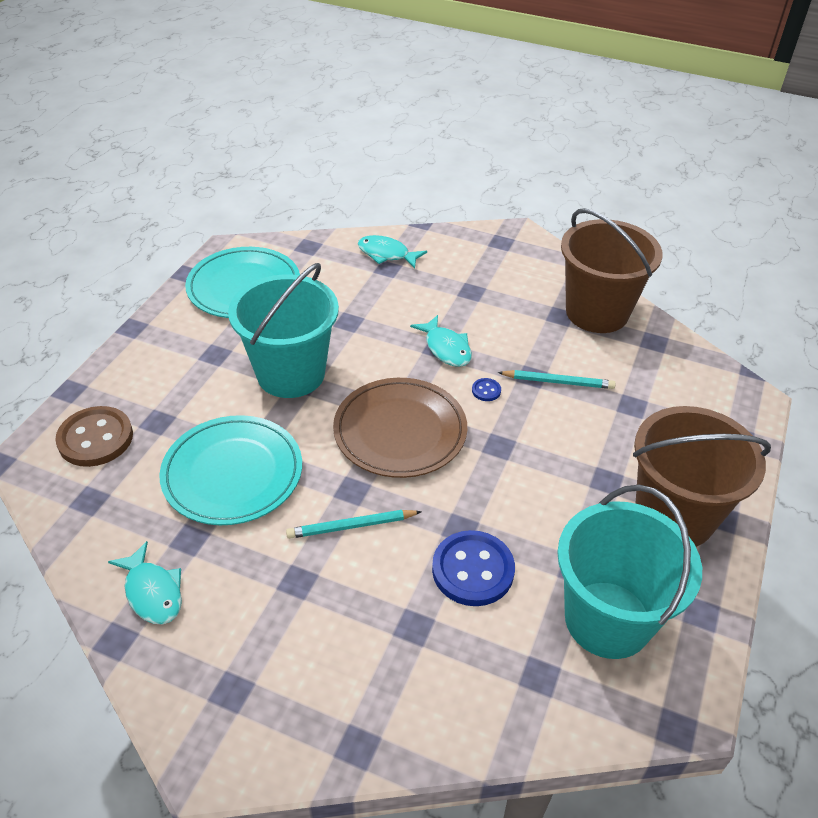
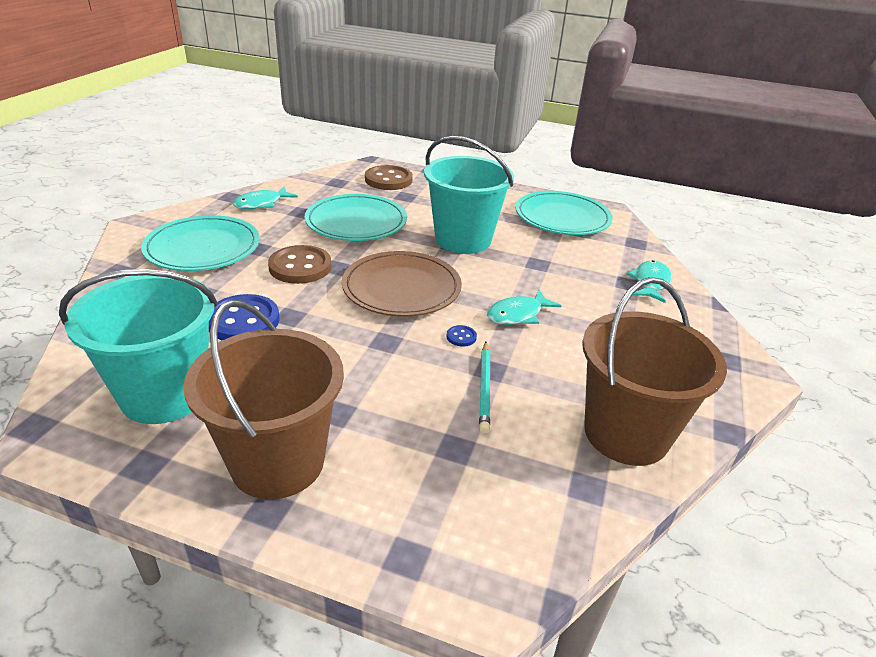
camera: 85 degrees right, 10 degrees down
turquoise pencil [286,510,422,539] -> brown button [268,245,332,284]
none -> turquoise plate [141,215,260,271]

